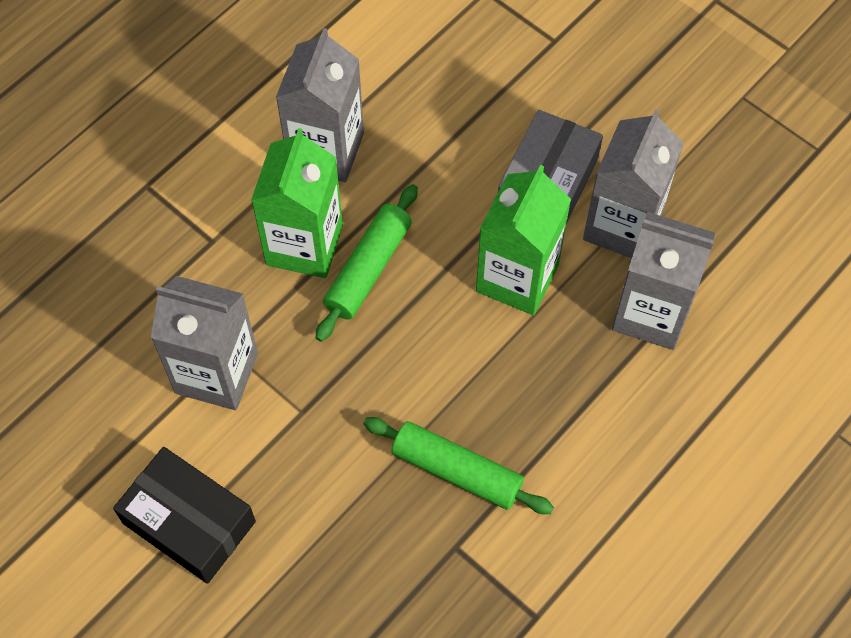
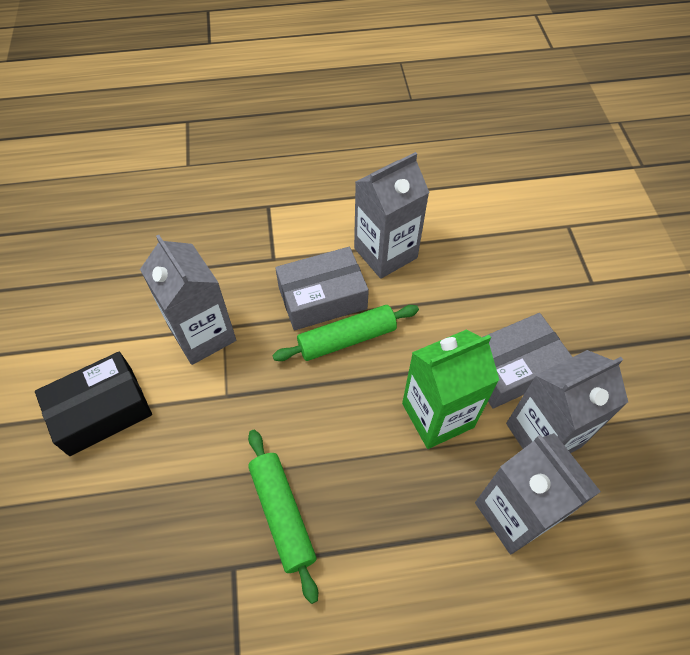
camera: 40 degrees right, 5 degrees down
black box [113,447,256,584] -> black box turned 75 degrees clockwise [35,352,152,456]
green carton [251,128,343,278] -> grey box [275,247,369,330]

